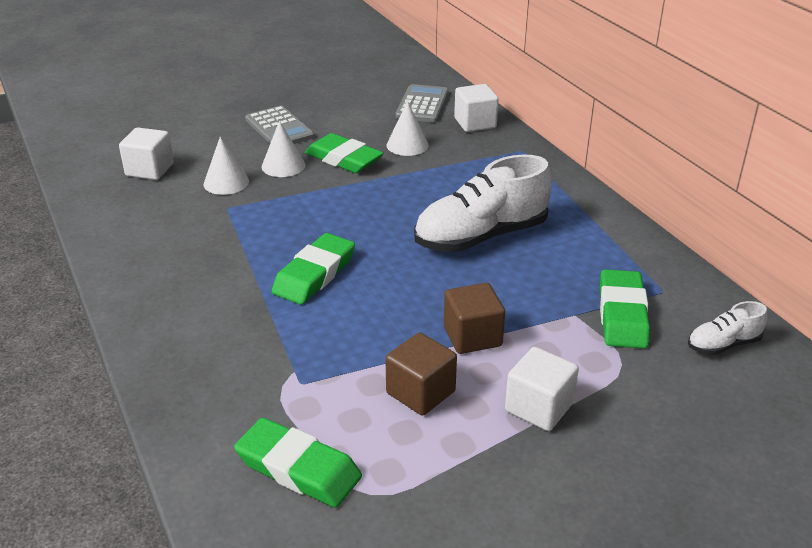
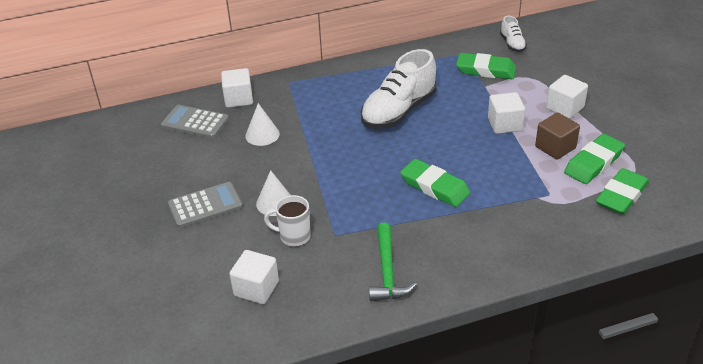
camera: 80 degrees left, 5 degrees up
white cone [204,137,249,195] -> white mug [264,195,311,247]
green eraser [305,133,384,173] -> green eraser moved to [564,134,625,184]
white shoe [414,154,552,252] -> white shoe turned 60 degrees clockwise [361,49,436,129]
brown cube [444,283,505,354] -> white cube [488,92,525,134]
none -> green hammer [369,223,417,301]

